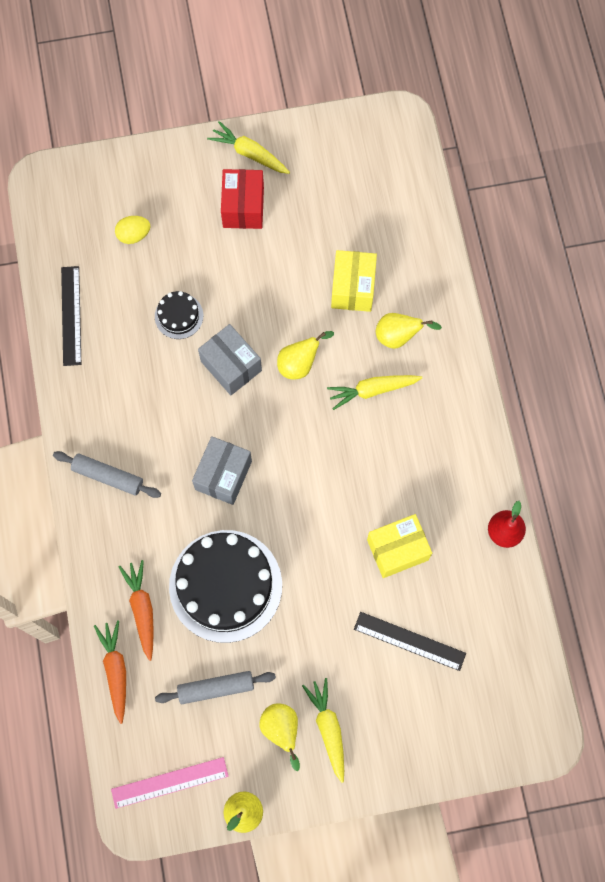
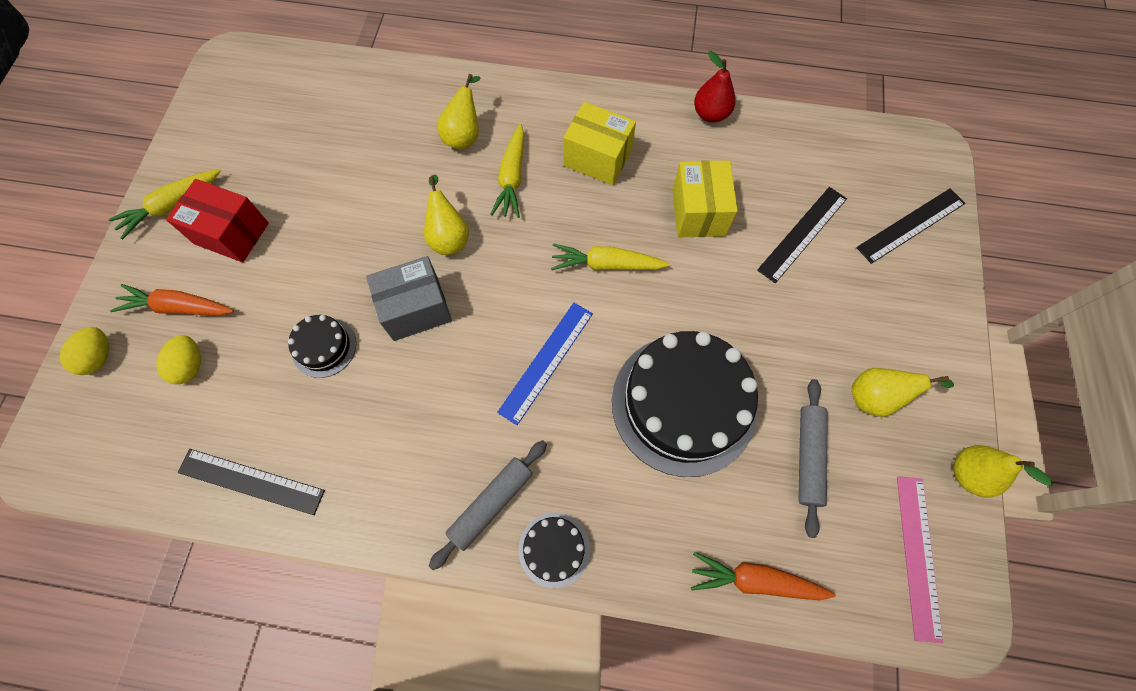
camera: 70 degrees left, 5 degrees down
orange carrot [119,560,154,661] -> orange carrot moved to [110,284,234,316]
grey box [192,436,252,505] -> blue ruler [497,303,593,425]
yellow carrot [302,678,344,783] -> yellow carrot moved to [551,243,670,270]
yellow box [331,250,377,312] -> yellow box moved to [563,102,636,185]
none -> yellow egg [60,327,109,375]
none -> black cake [519,513,590,588]
none -> black ruler [856,188,965,264]

